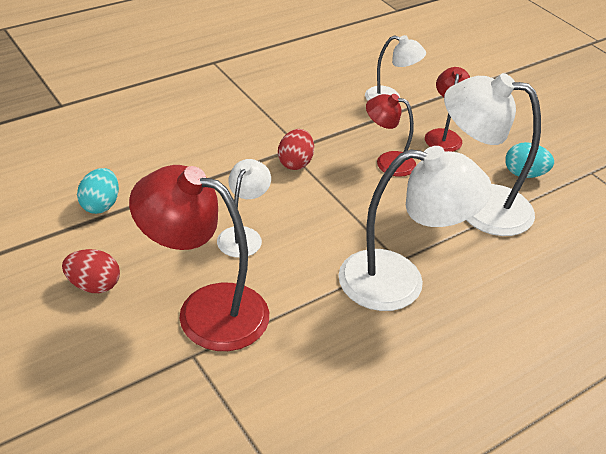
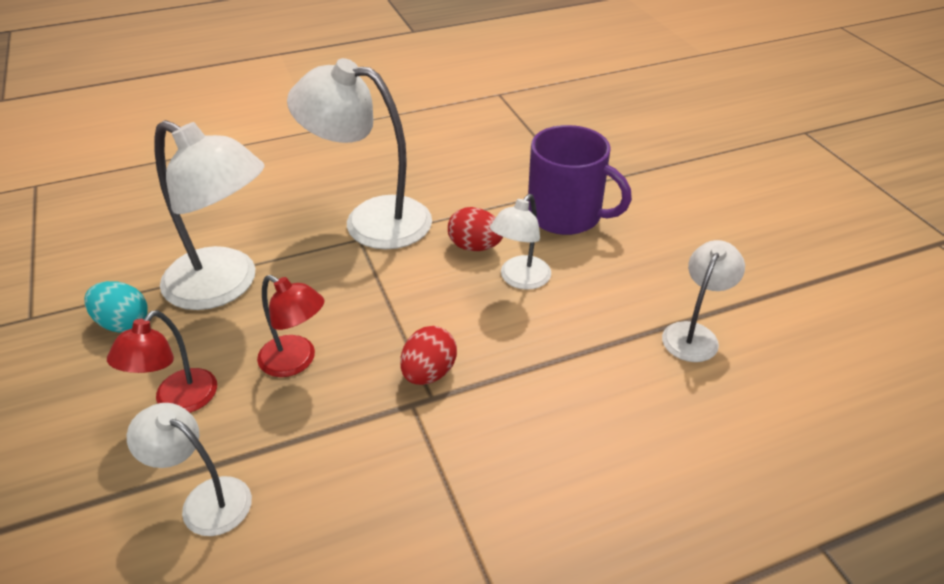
camera: 165 degrees left, 0 degrees up
red egg [62,249,120,293] -> red egg moved to [448,207,503,251]
turquoise egg [77,168,119,214] -> white lamp [662,240,745,362]
red lamp [129,165,269,351] -> purple mug [528,125,632,235]

